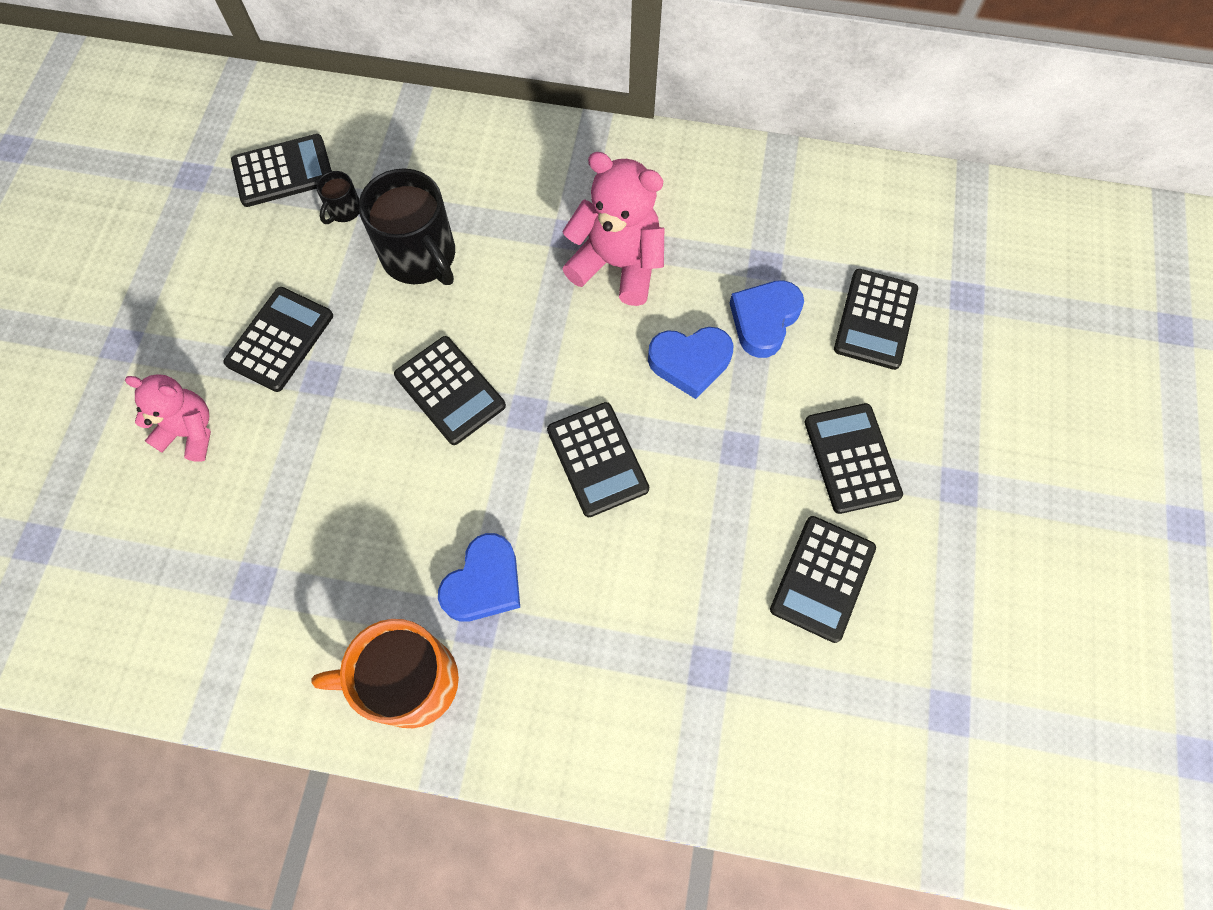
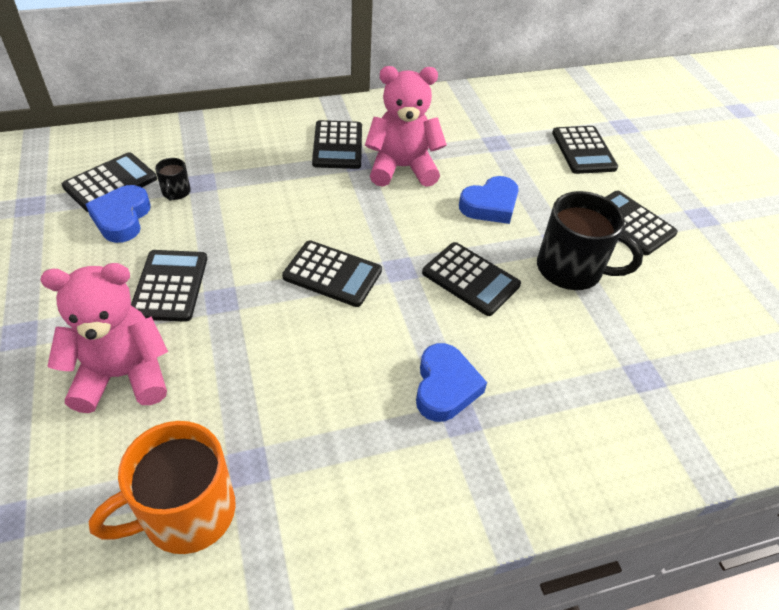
camera: 30 degrees left, 20 degrees down
pink teddy bear [125,375,211,462] -> pink teddy bear [40,263,168,413], size x1.54
orange mug [311,619,459,728] -> orange mug moved to [89,421,236,554]
black mug [359,168,455,285] -> black mug moved to [537,191,643,290]
blue heart [730,280,804,358] -> blue heart moved to [85,185,151,243]
black calculator [770,516,876,643] -> black calculator moved to [312,120,362,169]

